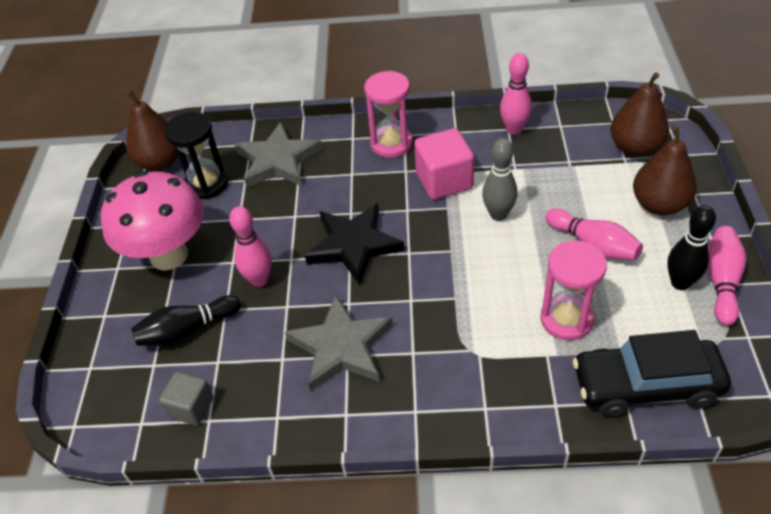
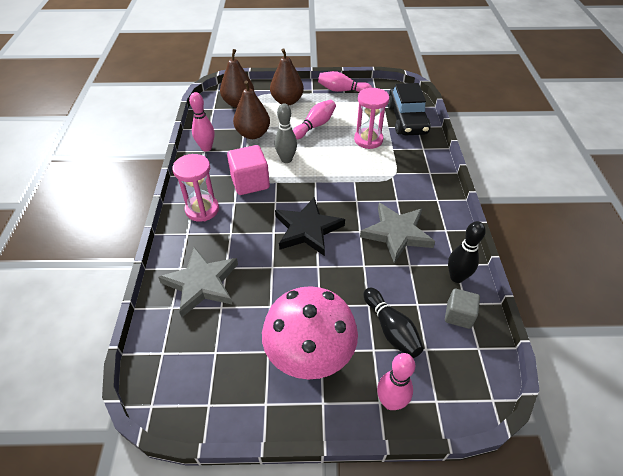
camera: 95 degrees left, 0 degrees up
brown pear [126,90,178,171] -> brown pear moved to [233,80,270,139]
black hourglass [164,112,228,199] -> none
pink bowling pin [229,206,272,287] -> pink bowling pin moved to [377,353,415,410]
black bowling pin [667,205,716,290] -> black bowling pin moved to [448,221,486,283]

